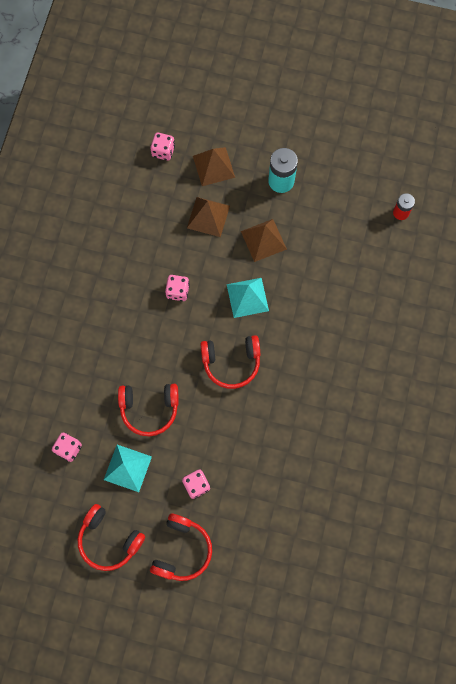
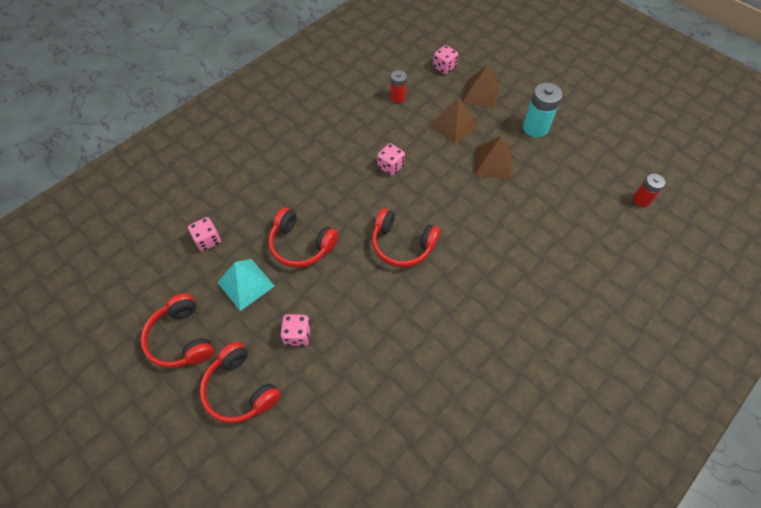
camera: 30 degrees right, 15 degrees down
red headphones [150,513,212,581] -> red headphones turned 90 degrees clockwise [200,342,281,423]
turquoise pyramid [227,278,269,318] -> none
none -> red battery [390,70,407,103]

